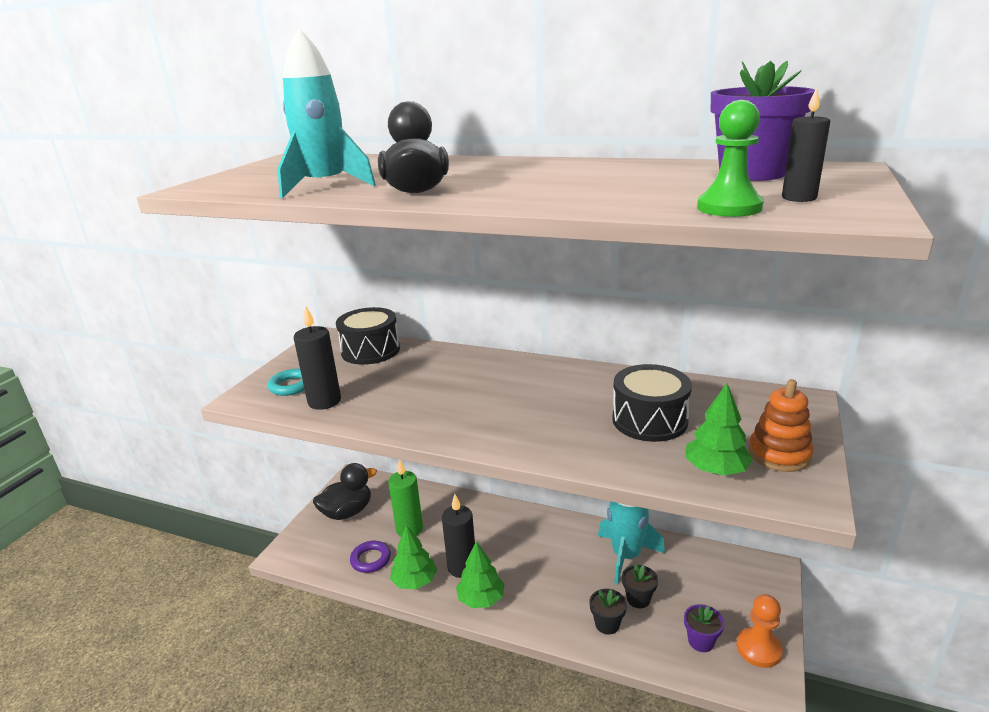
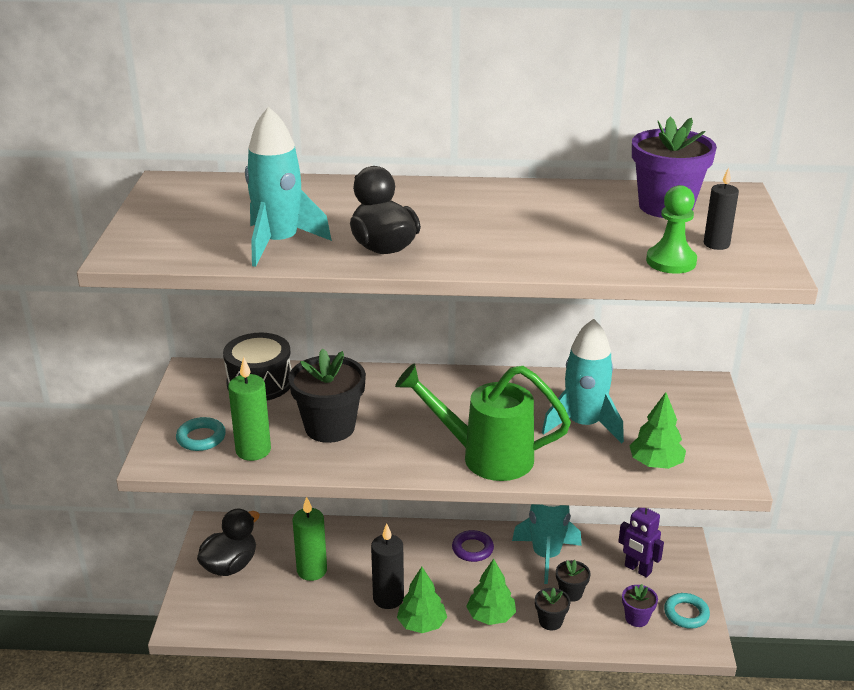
camera: 20 degrees left, 5 degrees up
black candle [294,305,341,410] -> green candle [228,357,271,461]
purple ring [350,541,391,573] -> purple ring moved to [452,530,494,562]
green tree [390,525,437,589] -> green tree moved to [466,559,516,625]
black drum [612,364,692,442] -> turquoise rocket [542,319,624,444]
orange pawn [737,594,783,668] -> turquoise ring [664,593,710,629]
orange stacking toy [749,379,813,472] -> none
none -> black flower pot [288,348,366,443]
none -> green watering can [395,364,571,481]
none -> purple robot [618,508,664,578]

